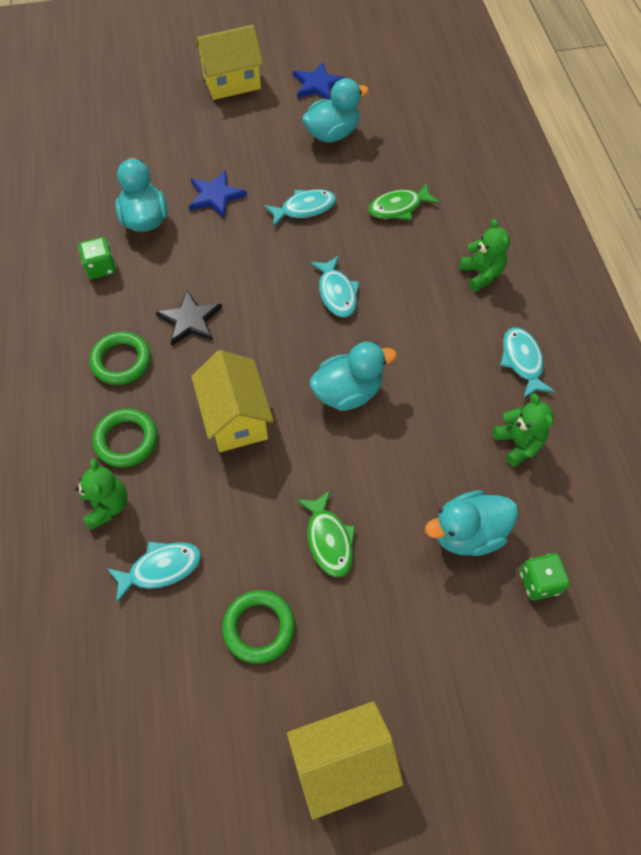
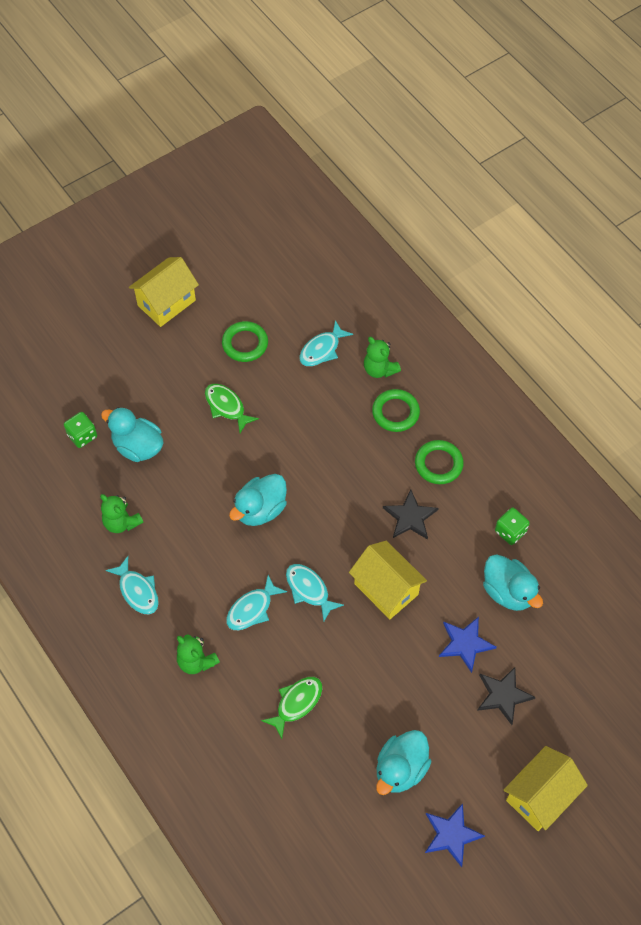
camera: 155 degrees right, 0 degrees up
yellow house [191,350,274,452] -> yellow house moved to [349,541,427,619]
turquoise fish [264,189,336,227] -> turquoise fish moved to [226,575,287,630]
turquoise duck [425,490,518,556] -> turquoise duck turned 105 degrees counterclockwise [101,407,163,462]
none -> black star [477,667,536,725]

